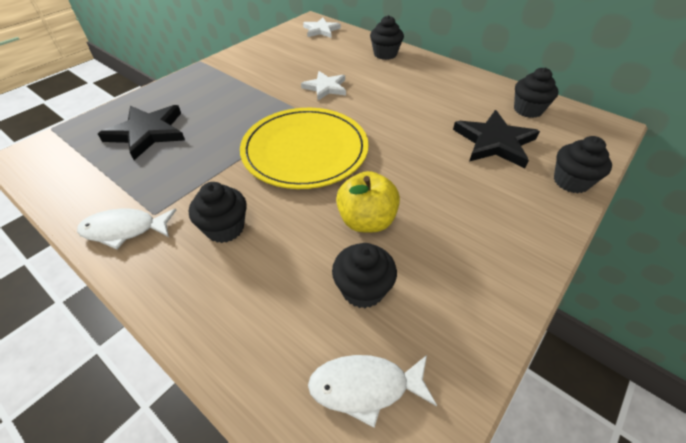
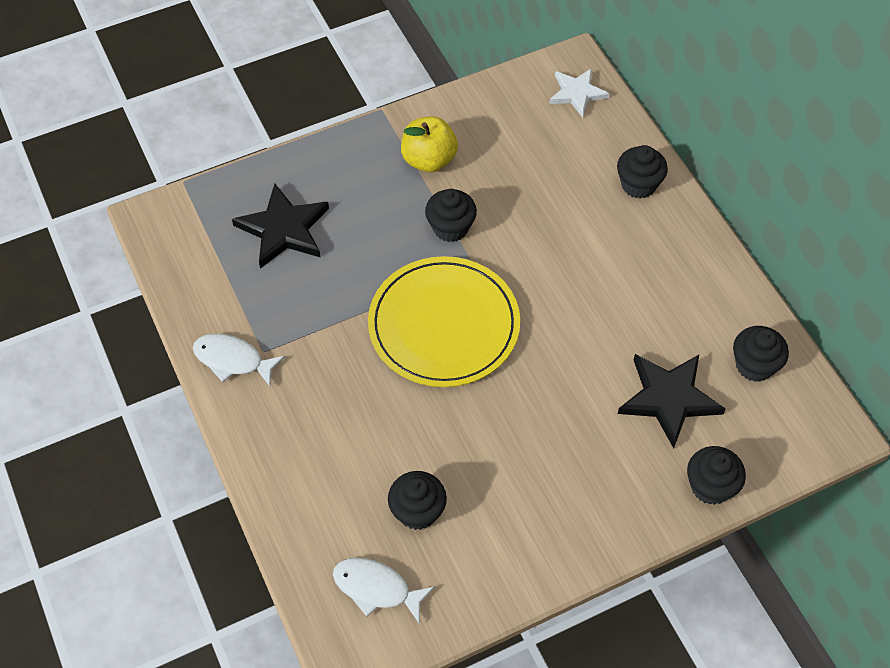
camera: 25 degrees right, 10 degrees up
black cupcake [189,182,247,243] -> black cupcake moved to [425,189,477,242]
white star [301,71,346,100] -> none
yellow apple [336,171,400,233] -> yellow apple moved to [401,116,458,172]

